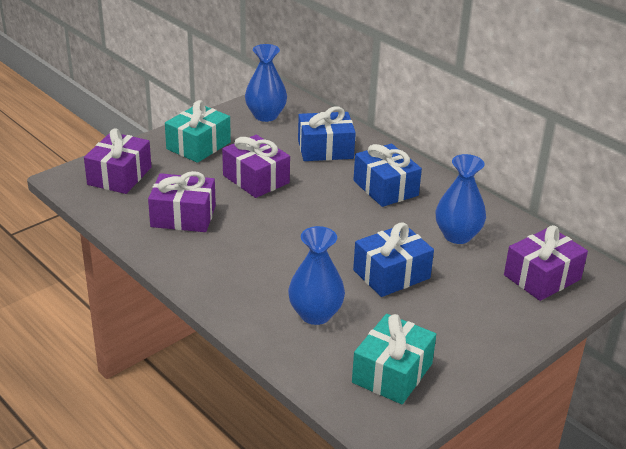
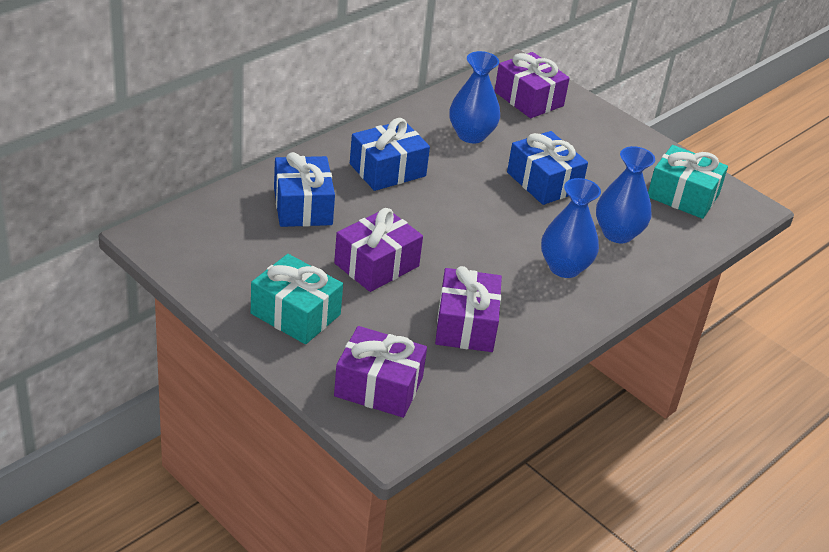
camera: 95 degrees left, 5 degrees up
blue vase [245,44,287,122] -> blue vase moved to [541,178,601,278]

